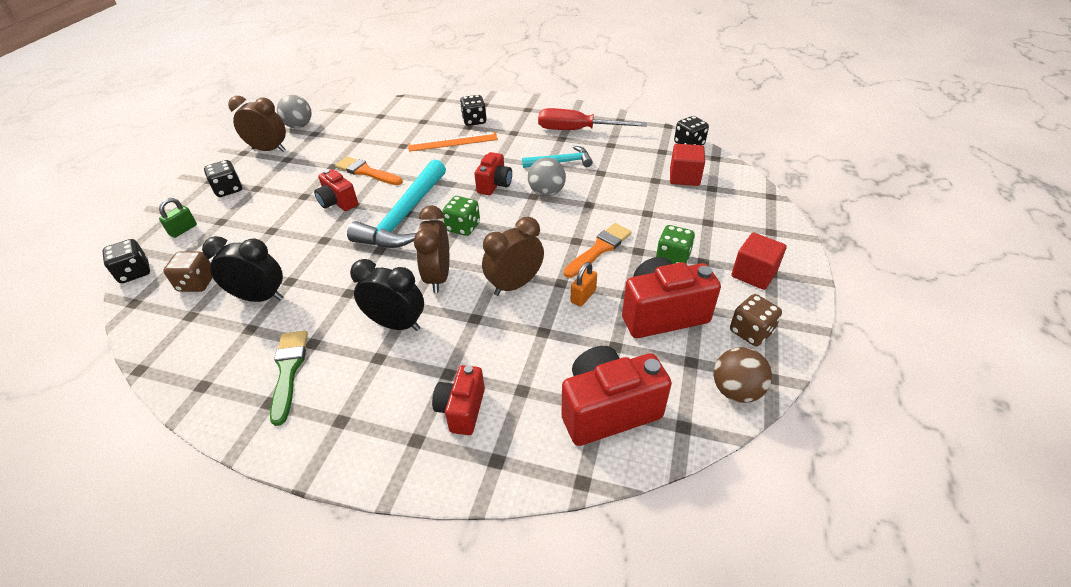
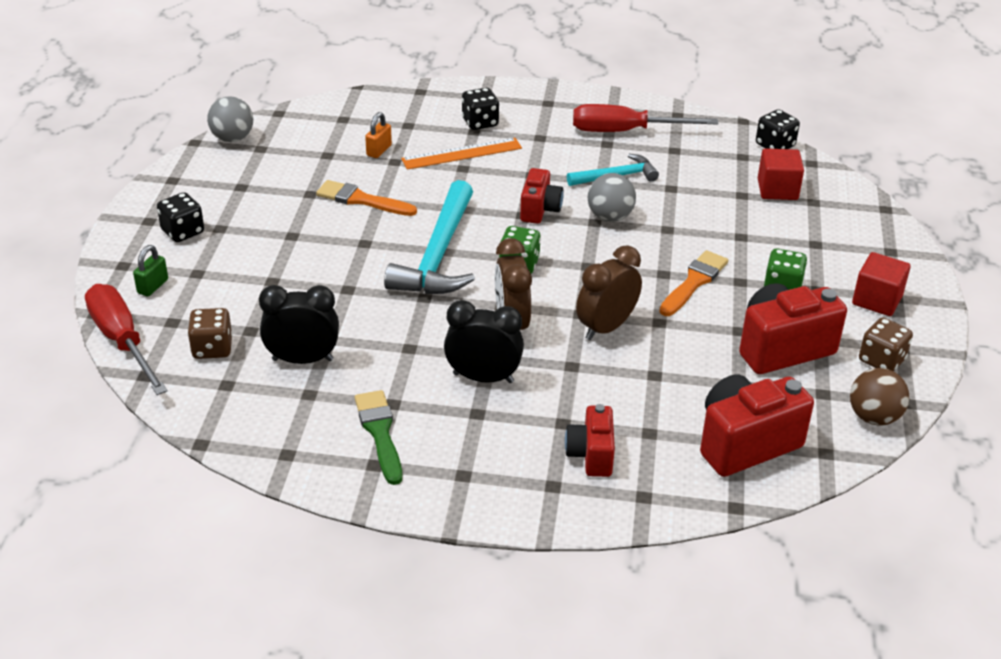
camera: 10 degrees left, 5 degrees down
black dice [103,239,150,283] -> red screwdriver [85,284,167,395]
brown clock [228,96,286,152] -> none
red camera [314,169,358,211] -> none
orange padlock [571,262,597,307] -> orange padlock moved to [365,112,392,158]

